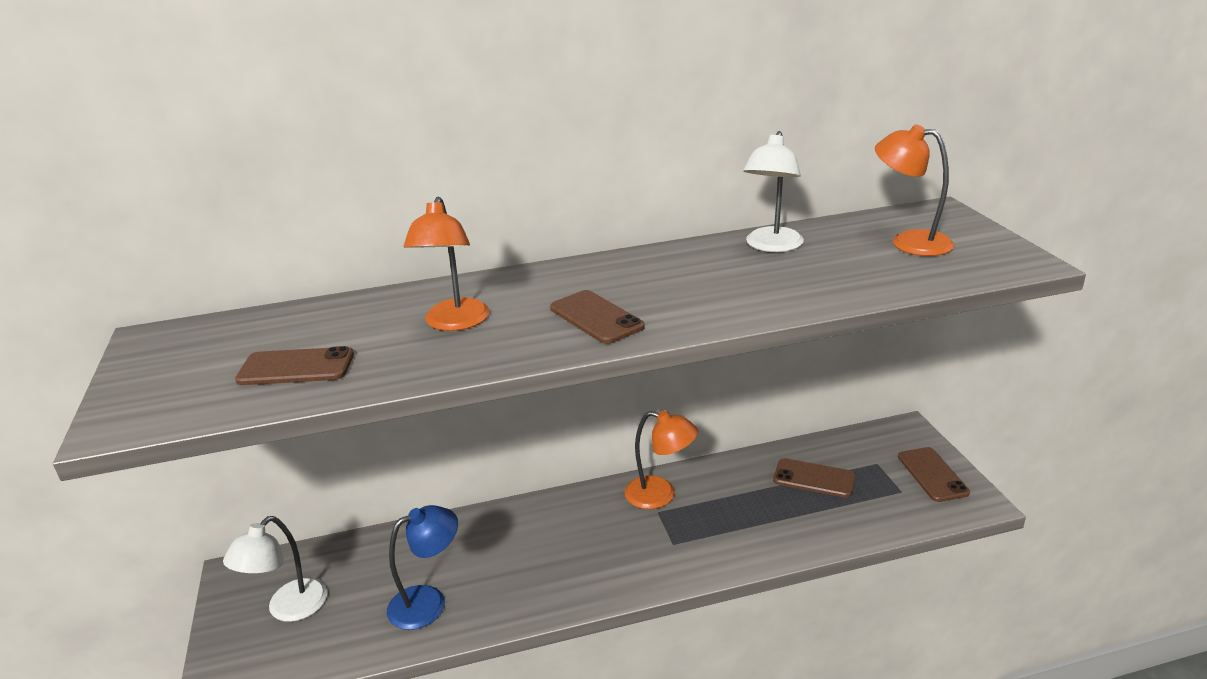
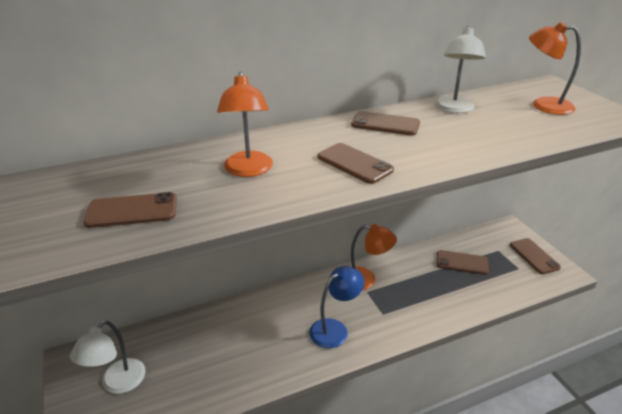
camera: 10 degrees left, 5 degrees up
blue lamp [387,505,458,630] -> blue lamp moved to [309,266,364,348]
none -> brown phone [351,111,420,136]

